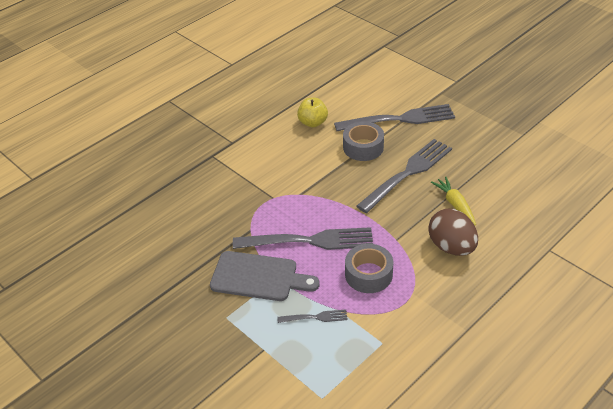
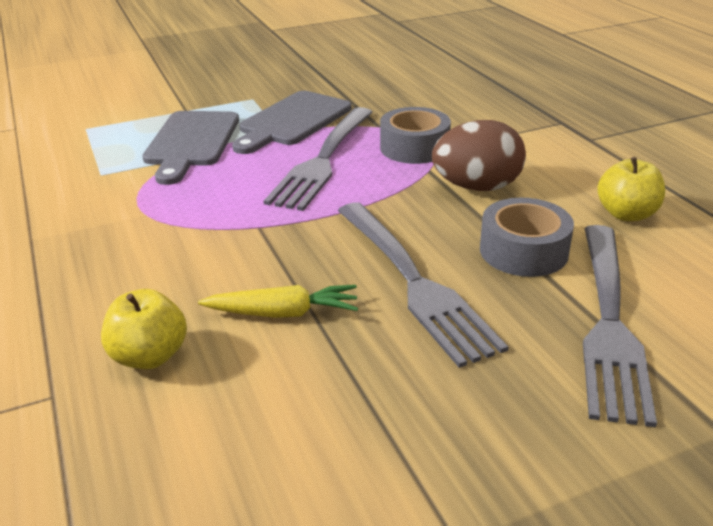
camera: 110 degrees right, 10 degrees down
grey fork [277,309,348,323] -> grey cutting board [142,111,239,185]
grey tape [345,244,393,293] -> grey tape moved to [380,107,451,164]
brown egg [428,209,478,256] -> brown egg moved to [432,120,526,191]
none -> yellow apple [101,289,187,369]

